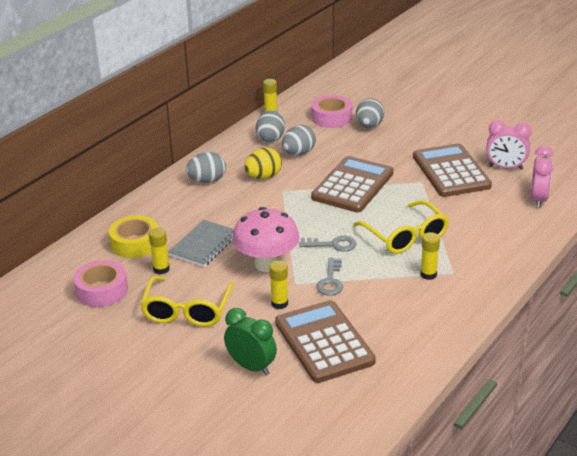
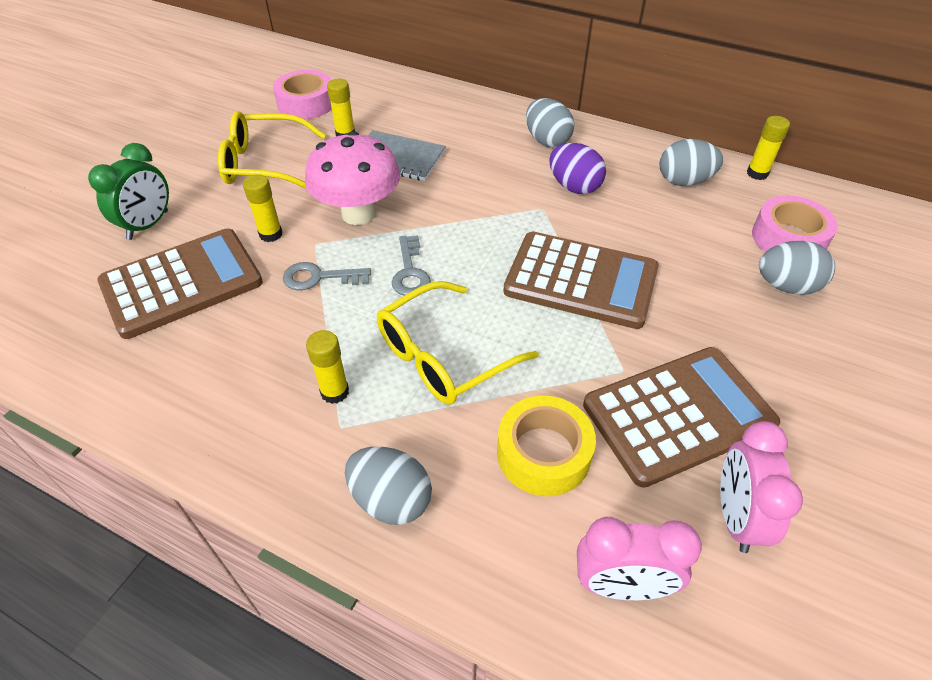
camera: 80 degrees right, 15 degrees up
yellow tape [109,215,158,258] -> yellow tape moved to [497,395,596,496]
yellow egg [244,148,282,179] -> purple egg [549,143,606,194]
grey egg [282,125,316,155] -> grey egg moved to [345,447,432,525]

